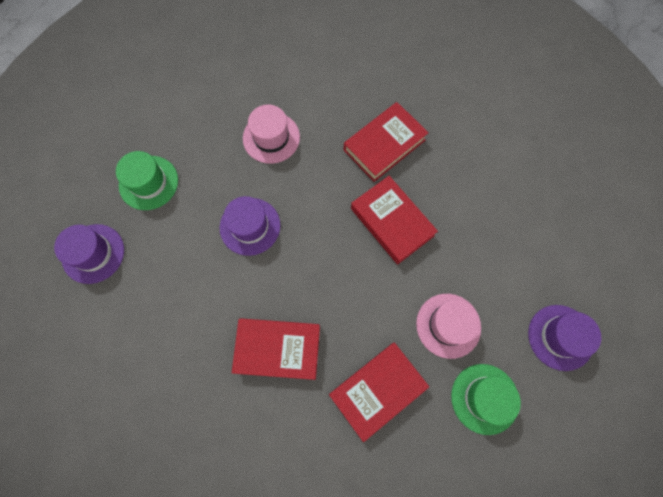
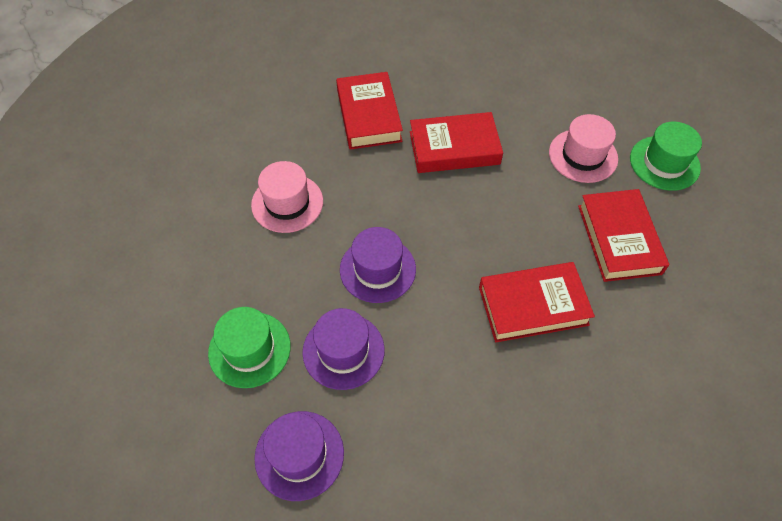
camera: 60 degrees left, 15 degrees down
red book [232,318,320,380] -> red book turned 45 degrees clockwise [479,262,595,342]
purple hat [528,305,601,371] -> purple hat moved to [302,308,385,390]

